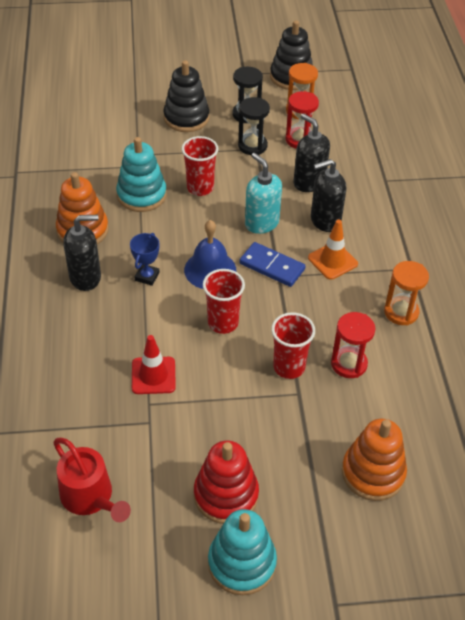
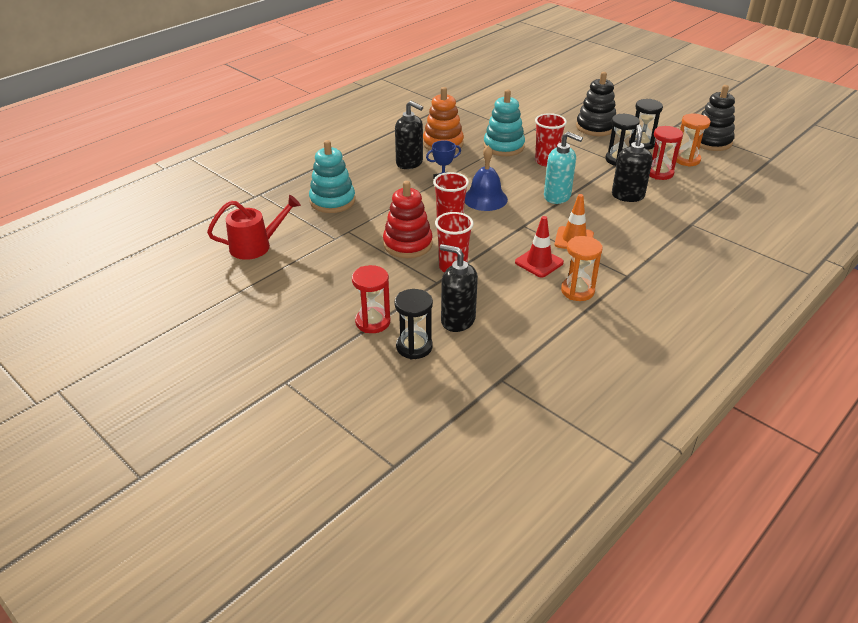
camera: 50 degrees right, 10 degrees down
red watering can [53,438,131,522] -> red watering can turned 120 degrees counterclockwise [207,195,301,260]
red traffic cone [132,335,176,394] -> red traffic cone moved to [515,216,564,278]
red stacking toy [194,440,259,524] -> red stacking toy moved to [383,181,433,258]
turquoise stacking toy [208,509,277,595] -> turquoise stacking toy moved to [309,140,355,213]
blue domino [239,242,305,287] -> none
turquoise soap dispenser [245,153,282,234] -> turquoise soap dispenser turned 105 degrees clockwise [544,132,583,204]
black soap dispenser [311,159,346,232] -> black soap dispenser moved to [440,244,478,332]
red hourglass [331,312,375,378] -> red hourglass moved to [352,265,390,333]
orange stacking toy [342,419,407,501] -> black hourglass [395,289,433,359]

